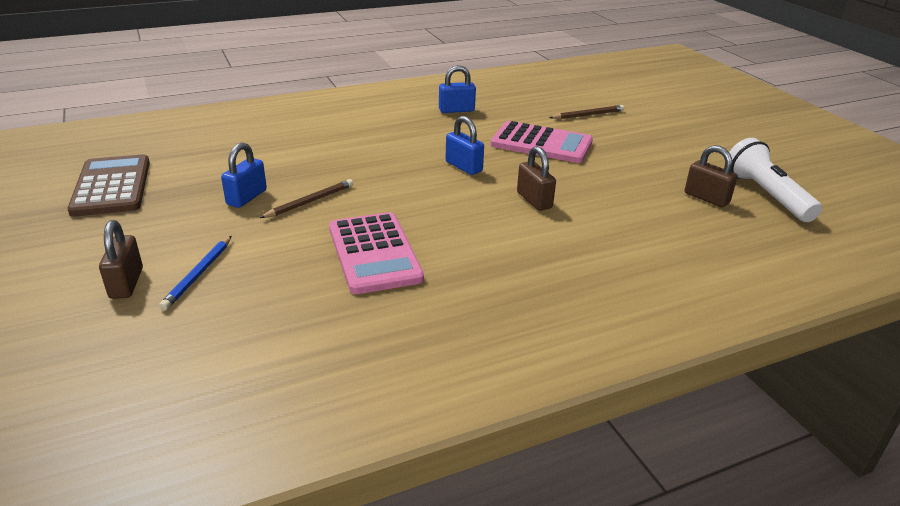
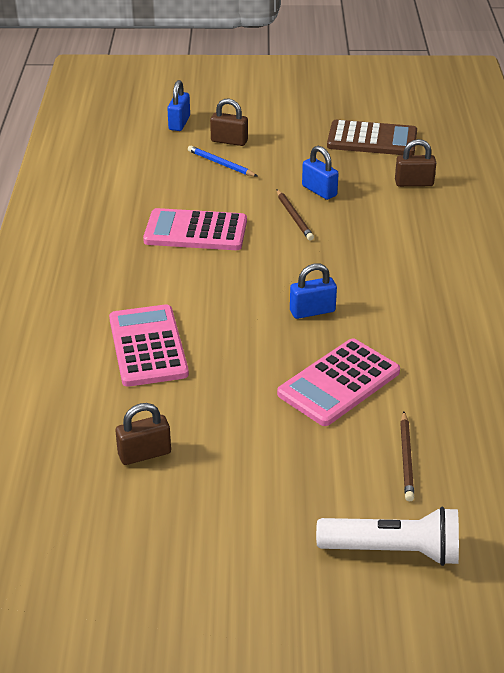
camera: 115 degrees right, 5 degrees up
blue padlock [439,65,476,113] -> blue padlock moved to [167,80,190,131]
brown padlock [517,146,556,211] -> brown padlock moved to [395,139,436,187]
white flashlight [729,138,822,222] -> white flashlight moved to [316,507,459,566]
none -> pink calculator [109,304,189,387]

